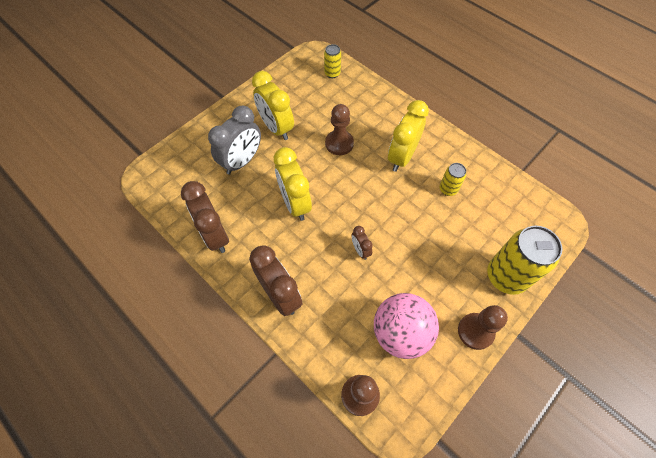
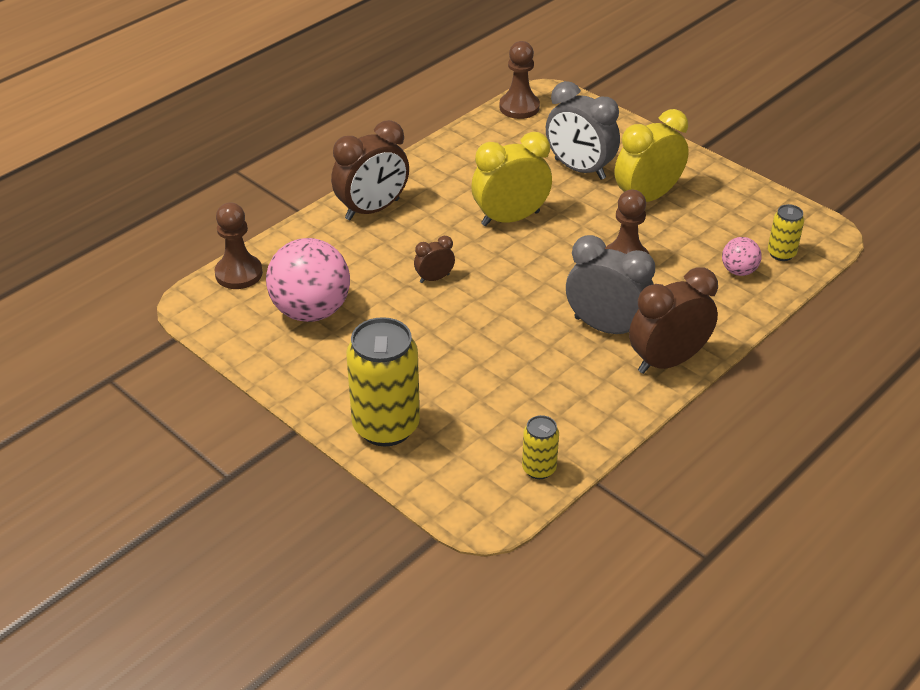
camera: 90 degrees right, 20 degrees down
brown clock [181,181,229,253] -> brown clock moved to [629,267,718,374]
yellow clock [388,100,429,172] -> grey clock [566,235,655,334]
yellow can [440,163,466,196] -> yellow can moved to [522,415,559,479]
brown pawn [458,305,508,350] -> brown pawn moved to [499,41,540,119]
none -> pink ball [722,237,762,276]

